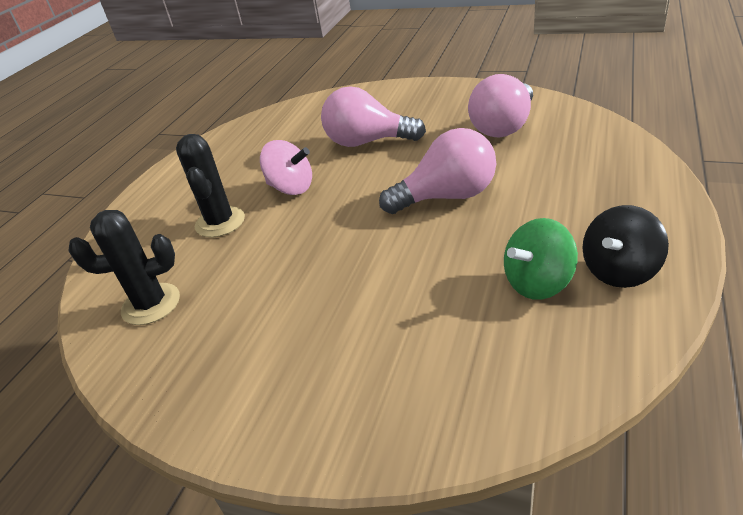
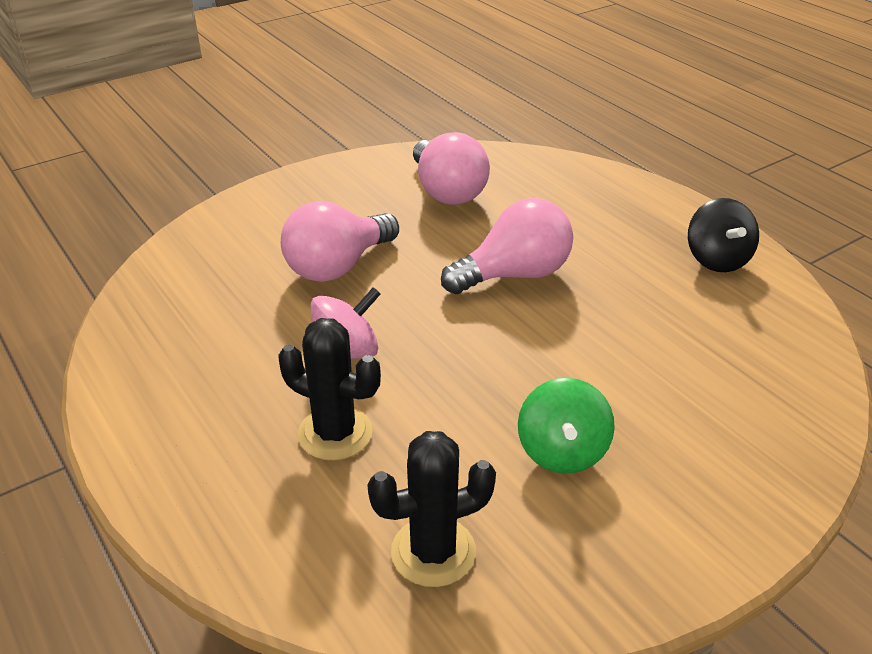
camera: 60 degrees left, 0 degrees up
black cactus [68,210,180,325] -> black cactus turned 45 degrees clockwise [367,431,496,587]
pink light bulb [379,128,496,214] -> pink light bulb turned 45 degrees clockwise [441,198,573,294]
green spinning top [504,218,578,300] -> green spinning top moved to [518,378,615,474]

